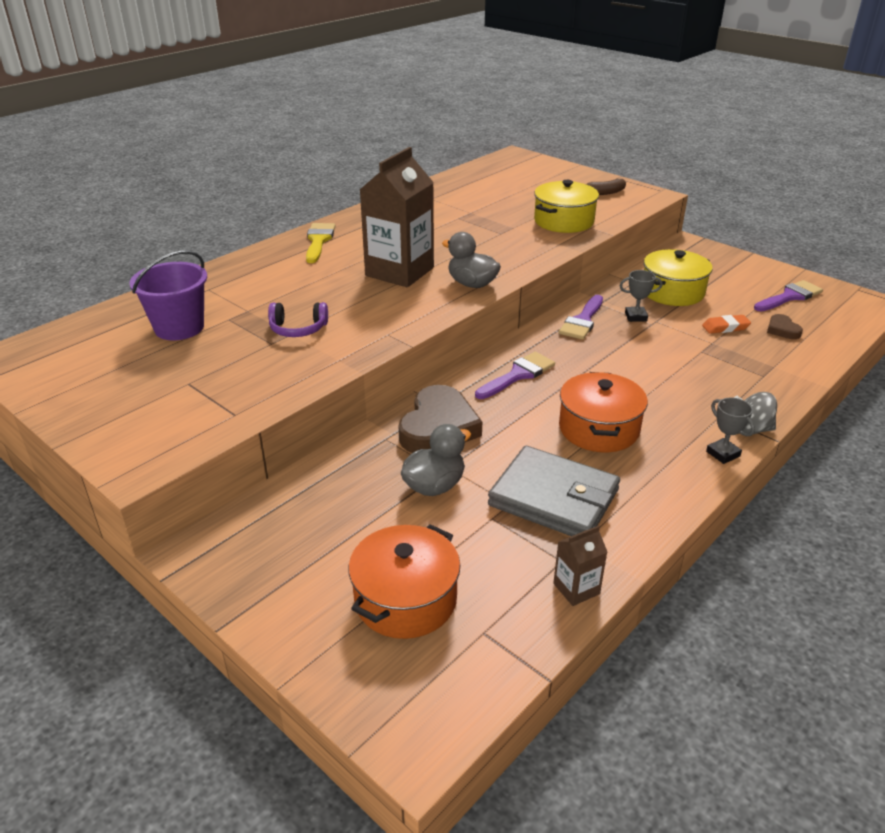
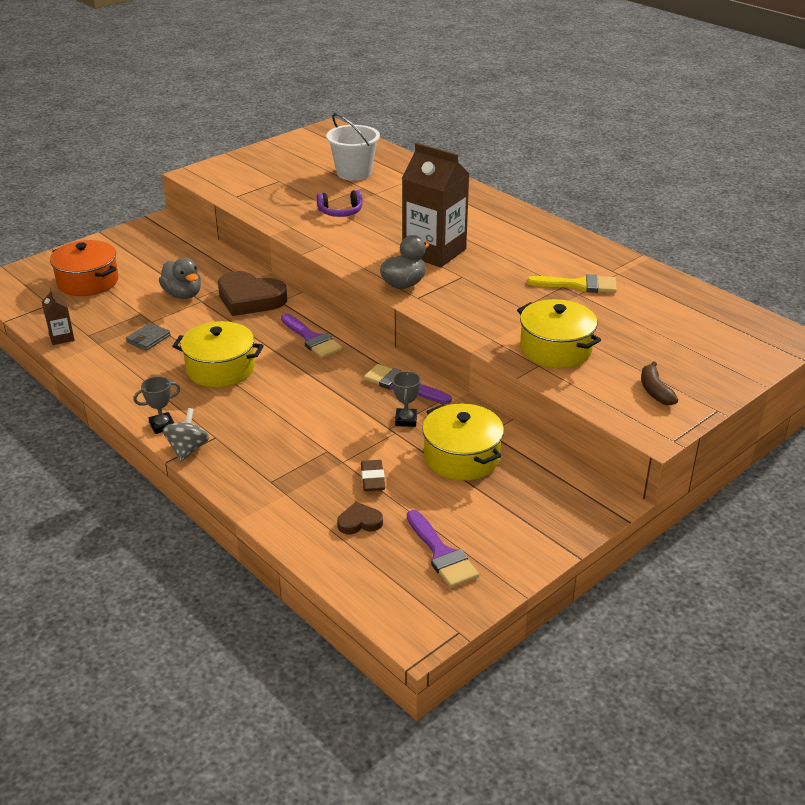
camera: 95 degrees right, 0 degrees up
purple bucket [130,251,207,340] -> white bucket [326,113,380,181]
purple headphones [268,302,328,337] -> purple headphones turned 105 degrees counterclockwise [317,190,362,217]
yellow brush [306,223,336,263] -> yellow brush moved to [527,274,617,293]
grey wallet [488,446,620,536] -> grey wallet [126,323,171,351], size x0.44
orange pot [559,372,648,452] -> yellow pot [172,321,264,388]
orange eraser [702,315,751,334] -> brown eraser [361,460,385,491]

